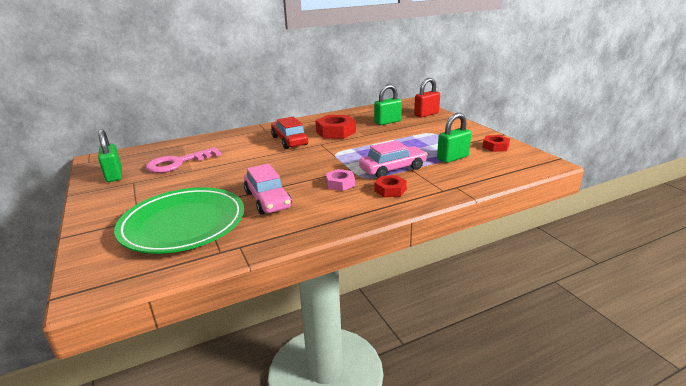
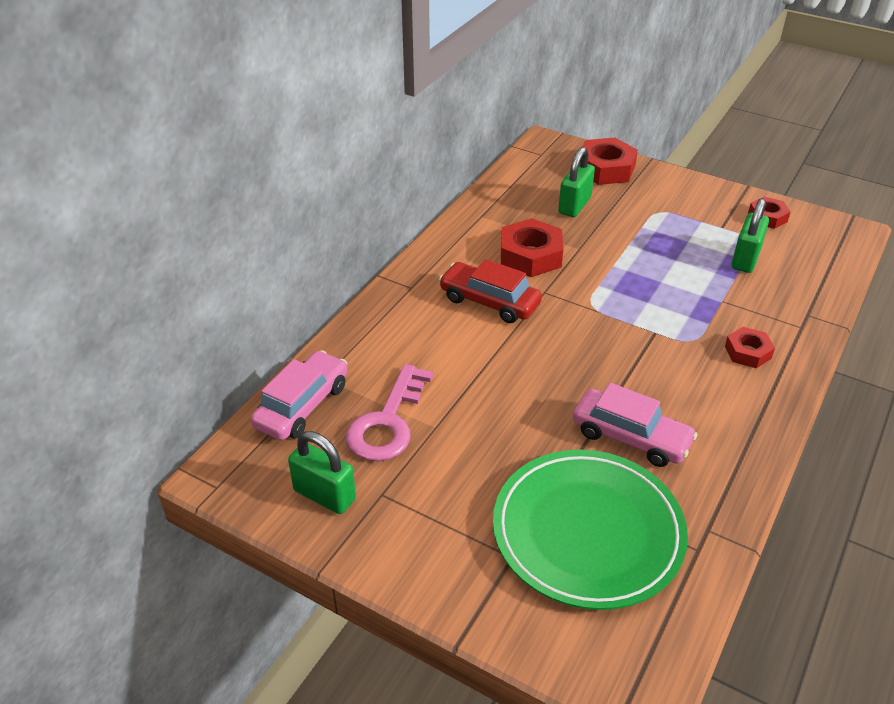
camera: 35 degrees left, 15 degrees up
pink nut [326,169,355,191] -> none
pink car [359,140,428,178] -> pink car moved to [251,350,348,440]
red padlock [414,78,440,118] -> red nut [580,138,638,185]

